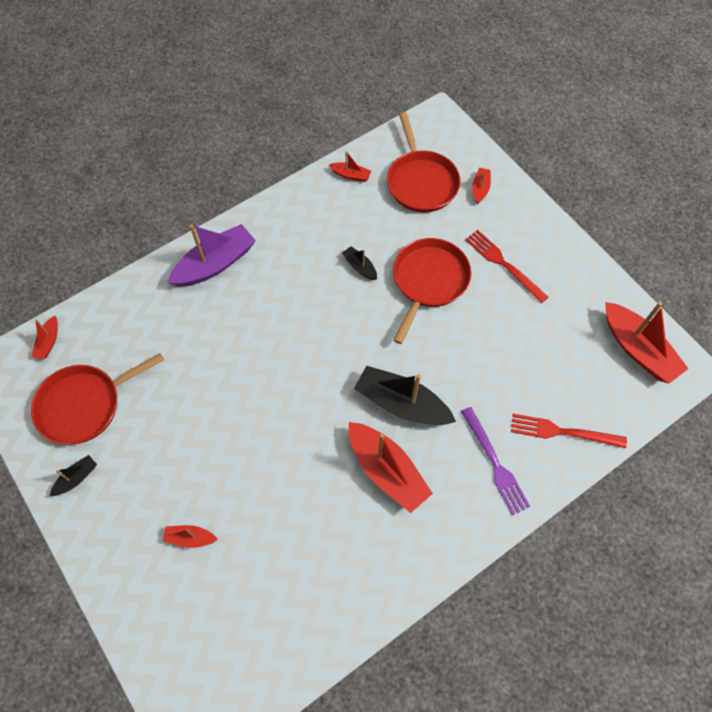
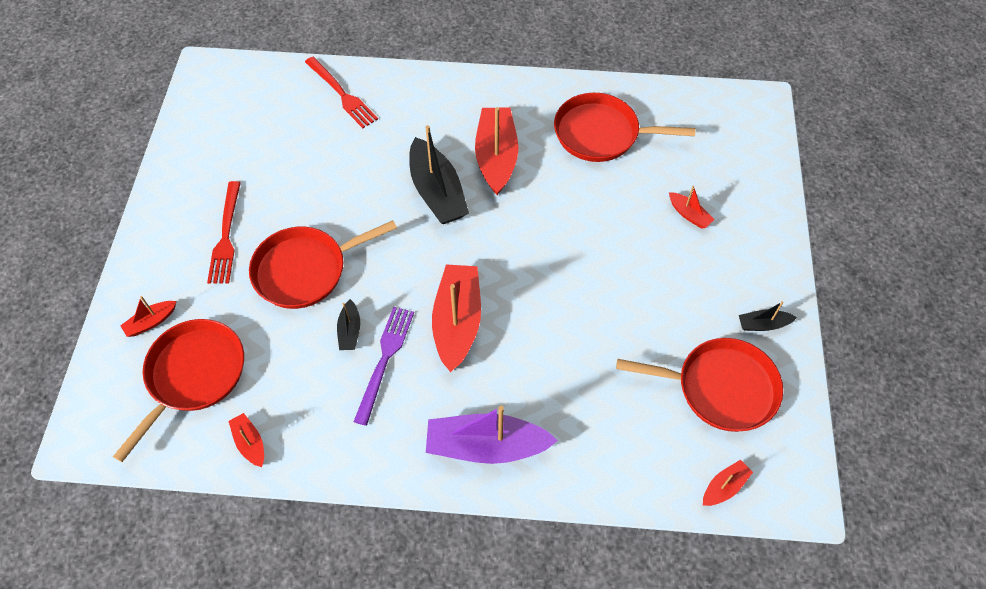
camera: 140 degrees left, 5 degrees down
purple fork [461,407,530,515] -> purple fork moved to [353,307,414,426]
red boat [605,302,689,384] -> red boat moved to [432,264,481,372]
none -> red pan [554,93,696,162]

